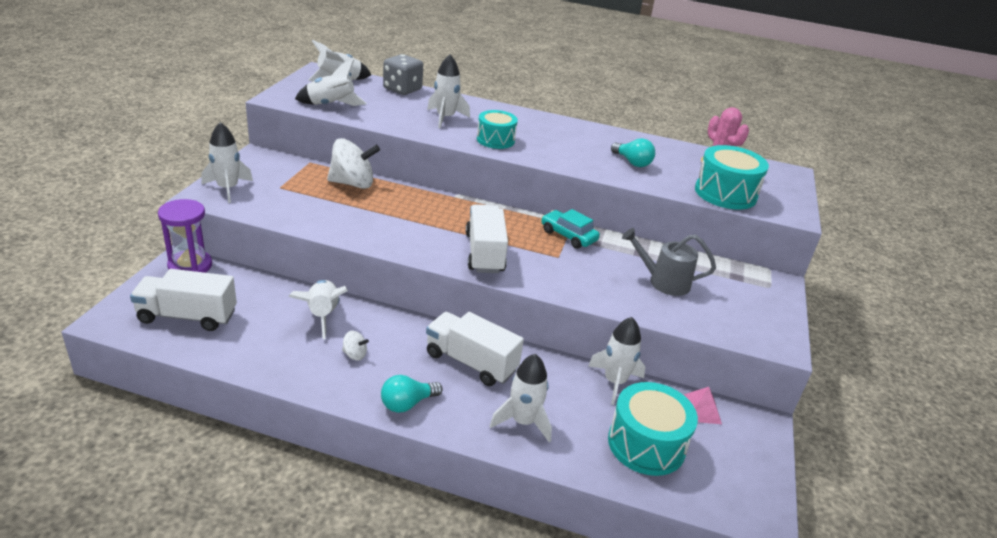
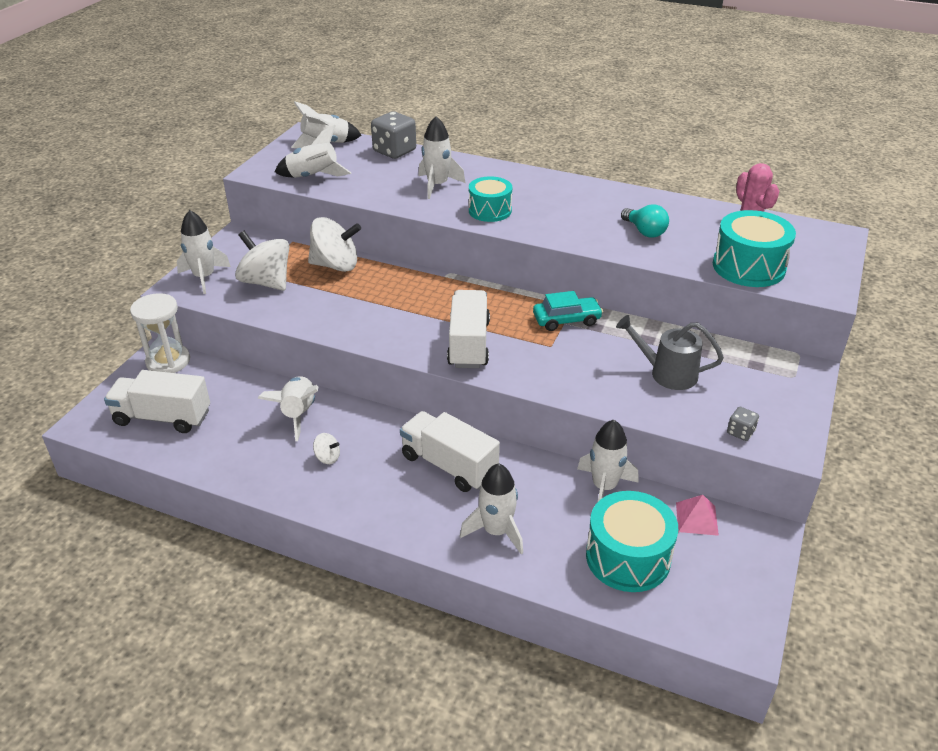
camera: 10 degrees right, 5 degrees up
purple hourglass [158,199,212,273] -> white hourglass [130,293,190,373]
turquoise light bulb [381,375,443,413] -> none
turquoise car [541,209,600,249] -> turquoise car turned 120 degrees clockwise [533,291,603,331]
none -> white spinning top [235,231,289,291]
none -> grey dice [727,407,759,441]

